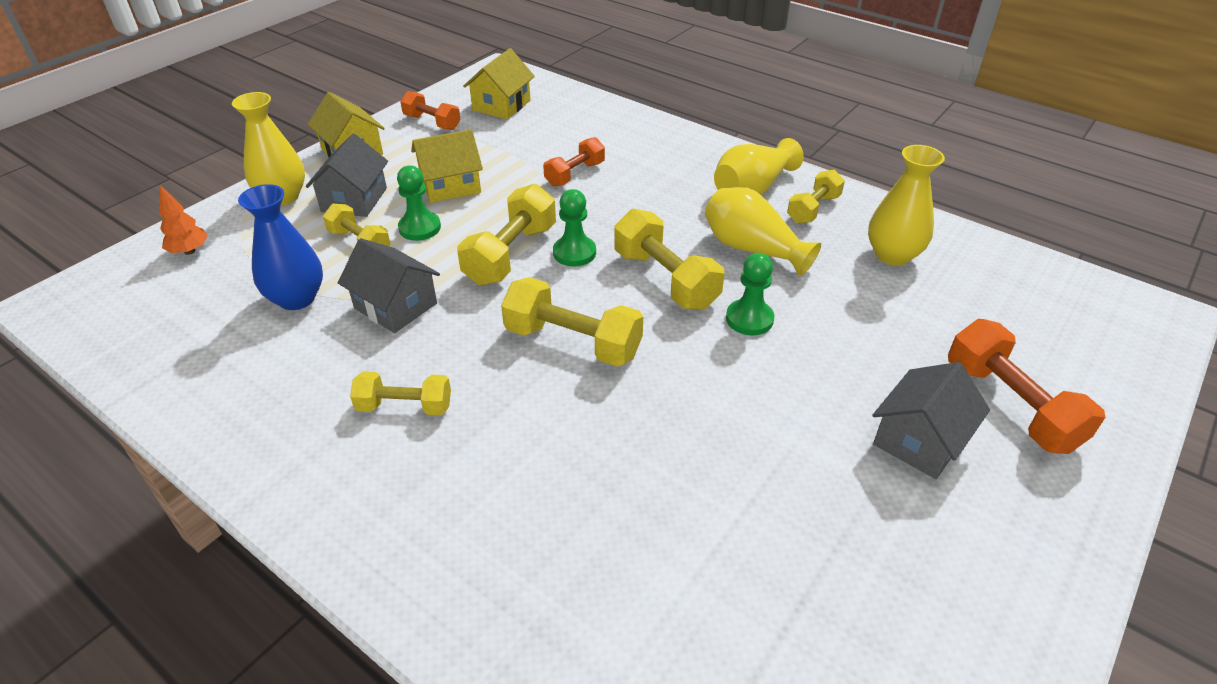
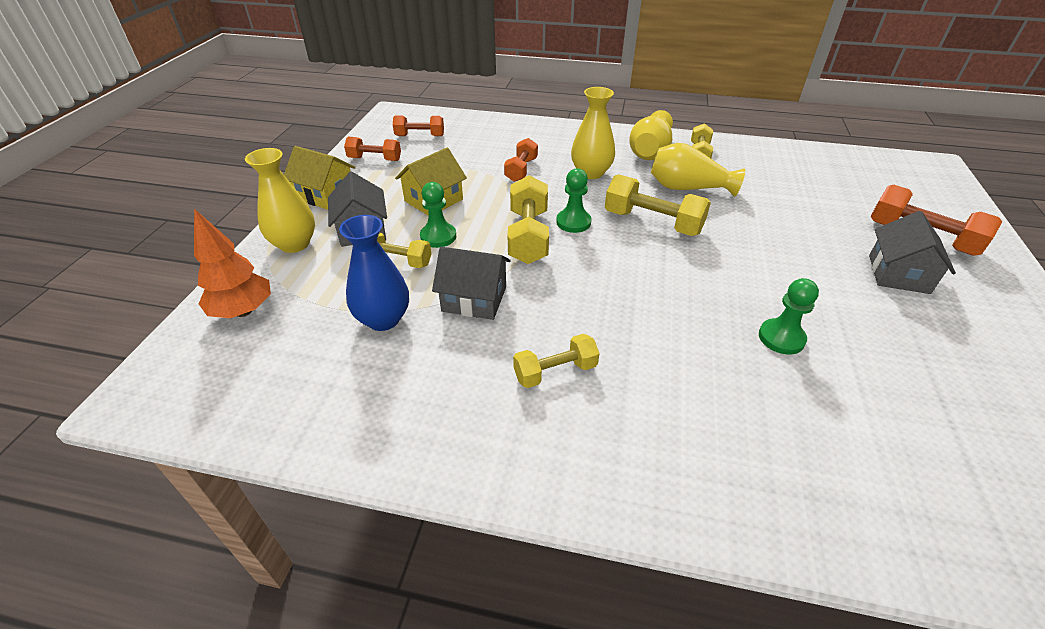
camera: 25 degrees left, 0 degrees up
orange tree [160,185,208,255] -> orange tree [194,209,271,318], size x1.59
yellow house [463,48,535,119] -> orange dumbbell [393,115,444,136]
yellow dumbbell [501,277,643,367] -> none
green pawn [726,253,774,335] -> green pawn moved to [759,278,819,355]
yellow vase [868,145,945,266] -> yellow vase moved to [571,87,615,179]

